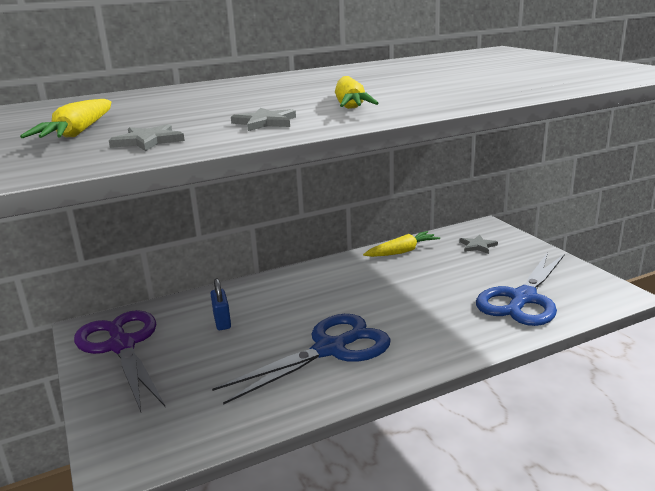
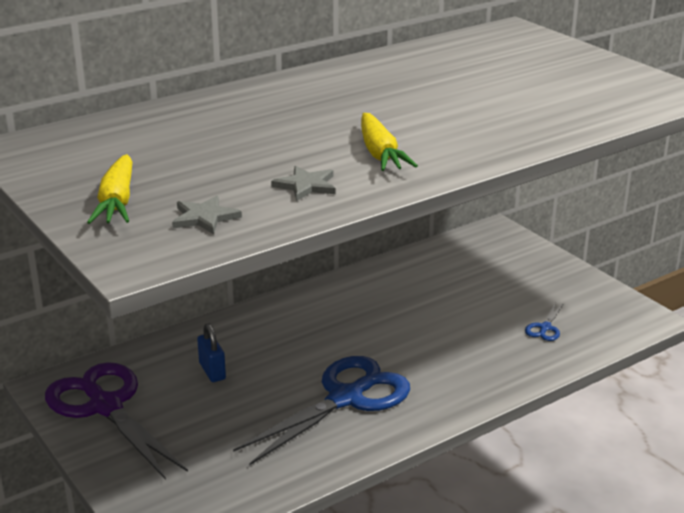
camera: 10 degrees left, 5 degrees up
yellow carrot [363,231,440,257] -> none
grey star [459,235,498,254] -> none
blue scissors [476,252,565,326] -> blue scissors [525,302,564,341], size x0.41

